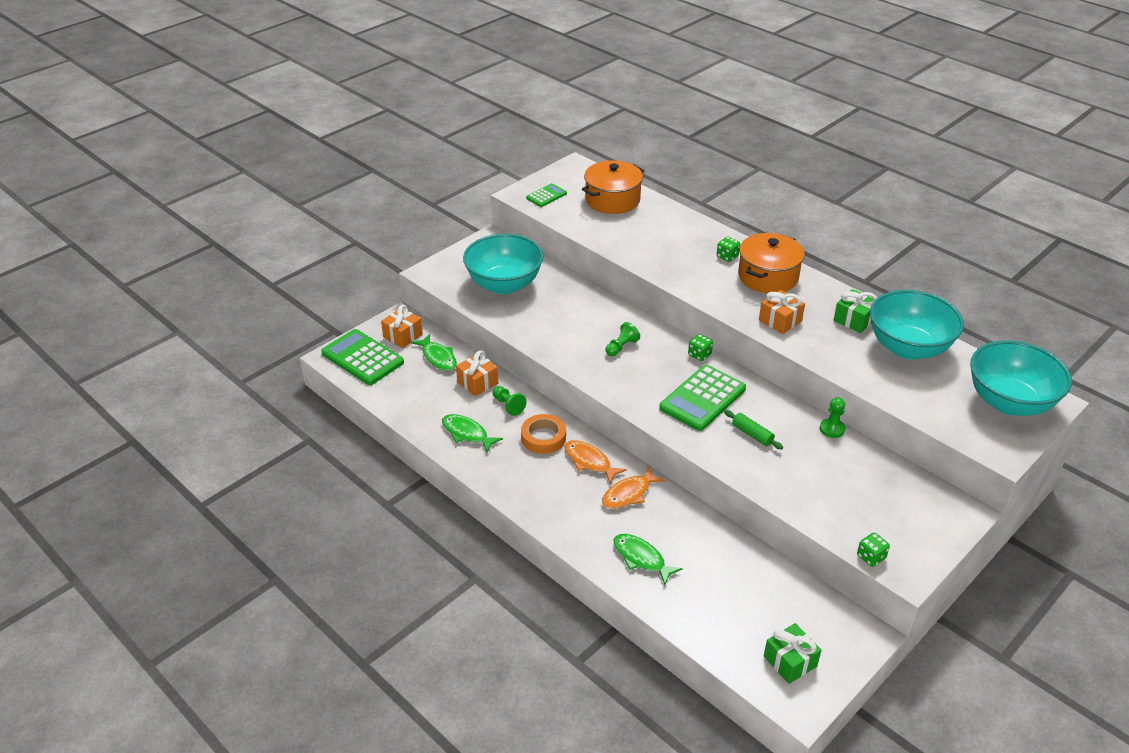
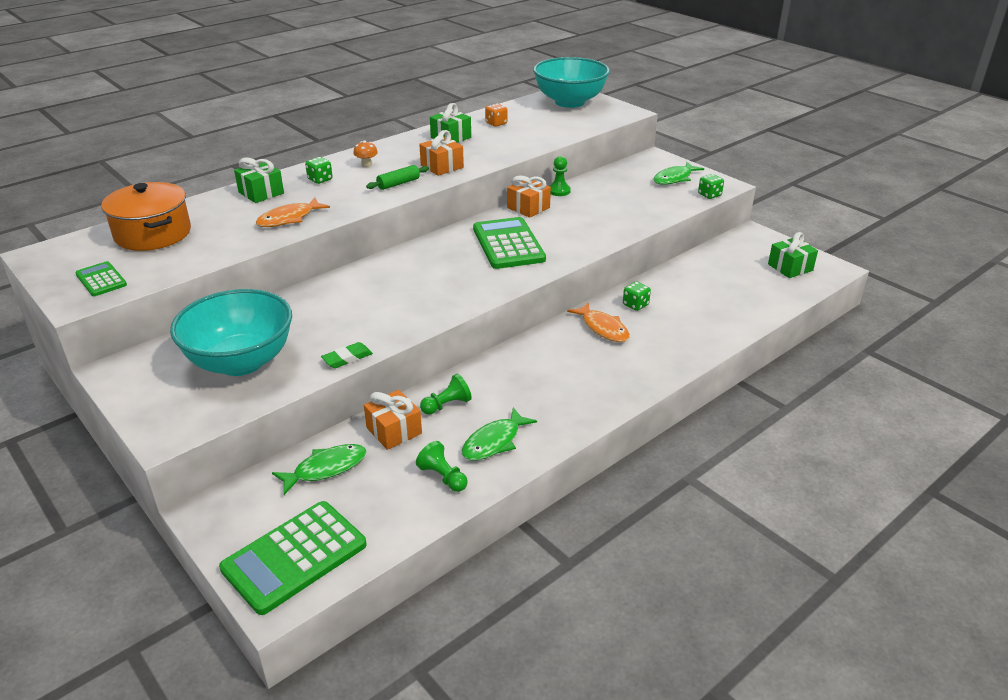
camera: 85 degrees left, 5 degrees down
orange gift [381,305,423,348] -> orange gift moved to [507,175,551,218]
orange tape [521,414,566,454] -> none
orange fish [564,440,627,483] -> orange fish moved to [255,197,330,227]
green pawn [605,322,640,356] -> green pawn moved to [416,441,468,492]
green fish [614,534,683,585] -> green fish moved to [653,162,704,185]
green calculator [659,365,746,431] -> green calculator turned 150 degrees counterclockwise [473,217,546,269]
green dice [688,334,713,361] -> green dice moved to [623,281,651,311]
green rolling pin [724,410,783,449] -> green rolling pin moved to [366,165,429,190]
orange pot [738,233,805,293] -> orange mushroom [353,140,378,167]
turquoise bowl [870,290,964,360] -> orange dice [485,104,508,127]
none -> green gift [234,157,284,203]
none -> green eraser [321,342,373,368]

